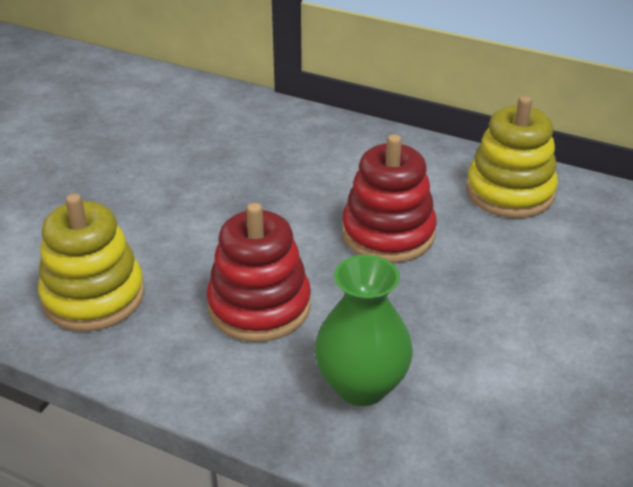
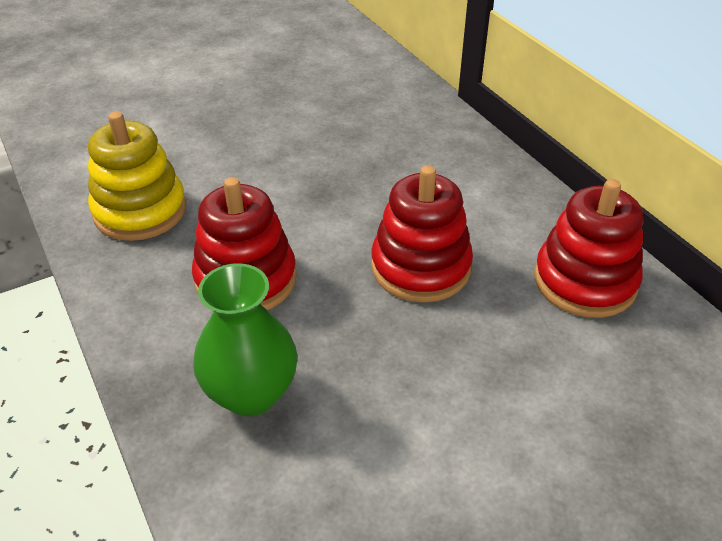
camera: 35 degrees right, 5 degrees up
yellow stacking toy [466,96,558,218] -> red stacking toy [534,179,643,318]

